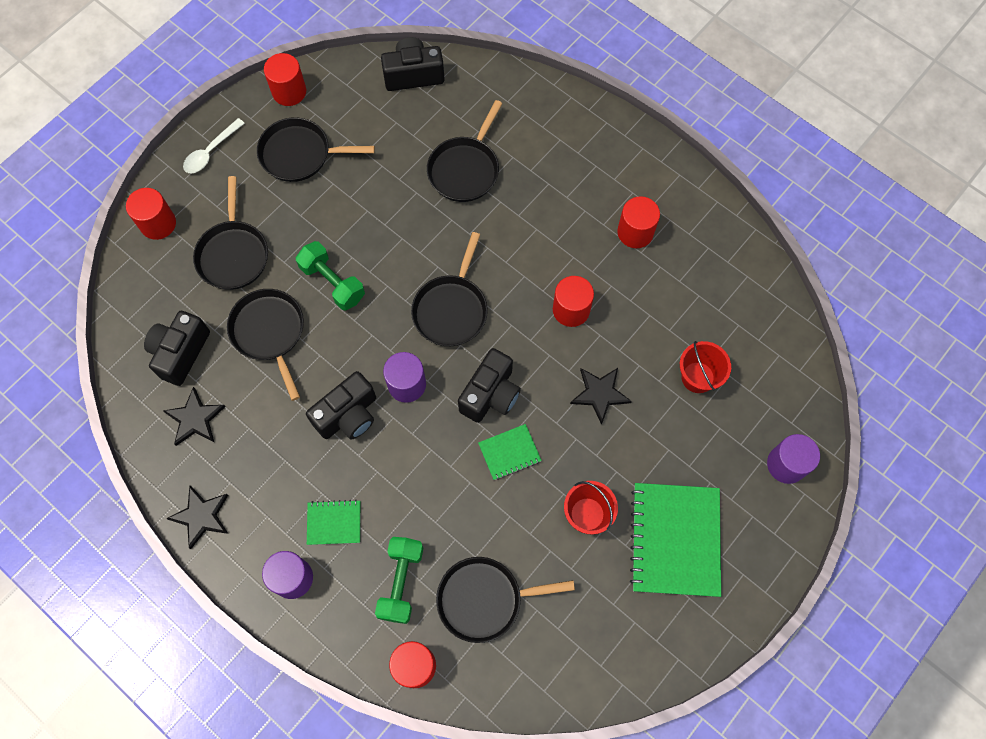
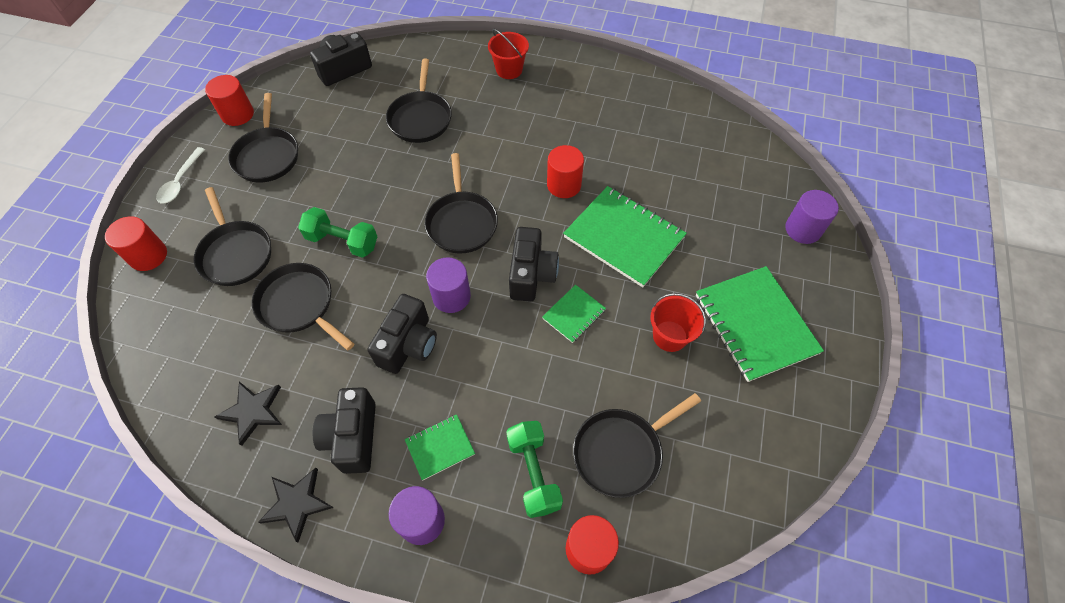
camera: 25 degrees left, 10 degrees down
black camera [144,311,210,386] -> black camera moved to [313,387,376,474]
black pan [257,117,375,182] -> black pan turned 75 degrees counterclockwise [228,93,298,183]
black star [570,368,632,425] -> green notebook [563,186,687,287]
red cylinder [617,196,660,248] -> none
red bucket [680,341,731,393] -> red bucket moved to [488,29,529,79]

